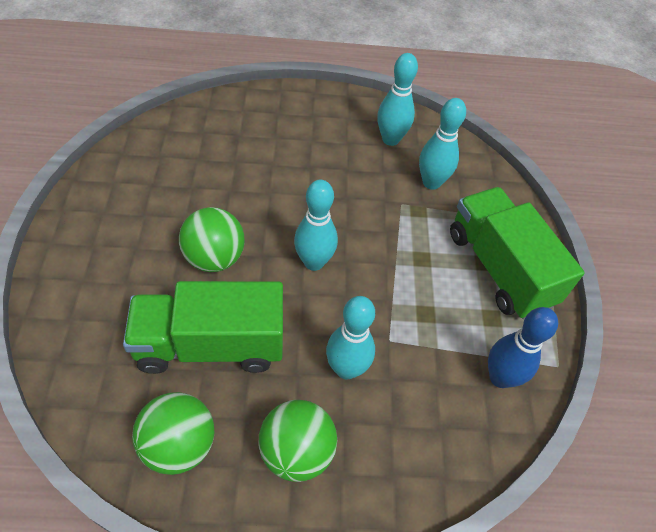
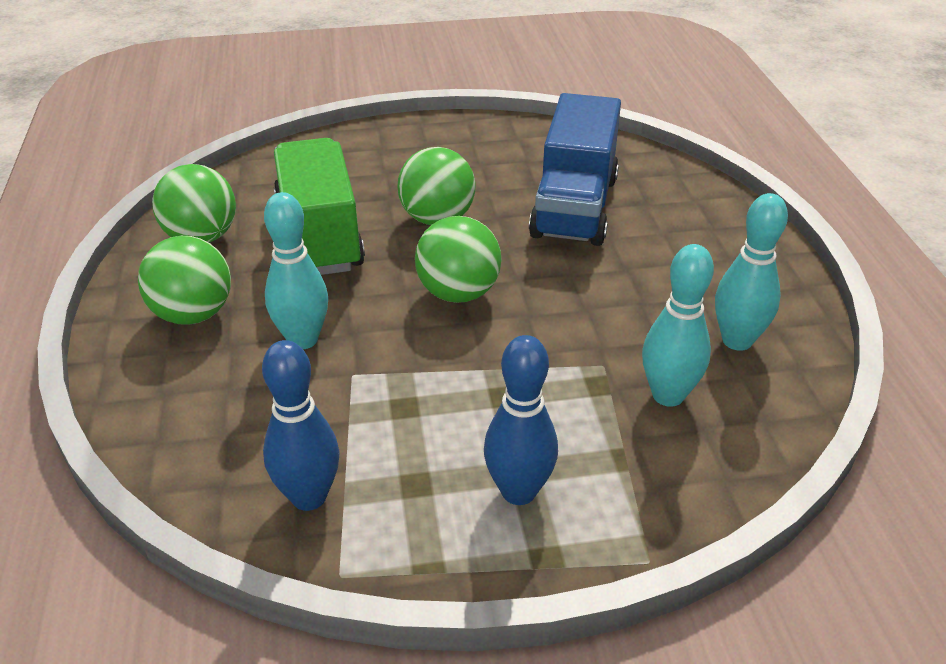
camera: 85 degrees right, 15 degrees down
turquoise bowling pin [294,180,338,271] -> green ball [415,216,502,303]
green truck [450,187,585,319] -> blue bowling pin [484,335,558,505]
none -> blue truck [529,93,621,246]

